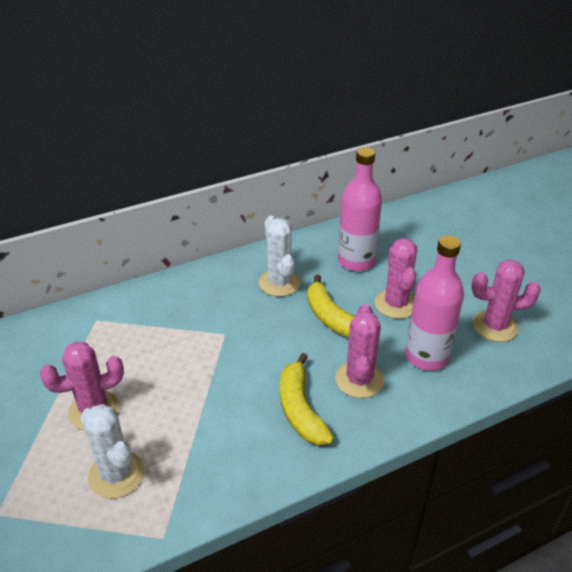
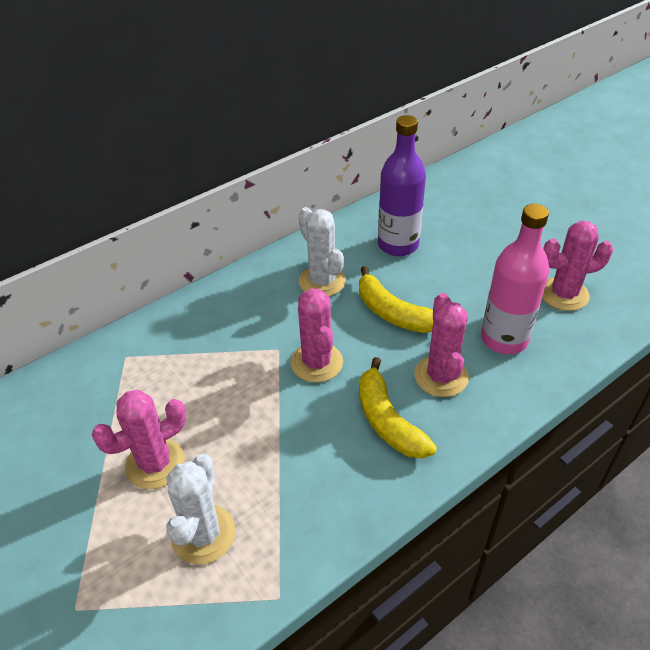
camera: 10 degrees left, 5 degrees up
white cactus [80,404,144,499] -> white cactus turned 60 degrees clockwise [167,454,236,564]
pink bottle [338,147,382,272] -> purple bottle [378,115,426,256]
pink cactus [375,238,417,319] -> pink cactus moved to [290,288,343,383]

